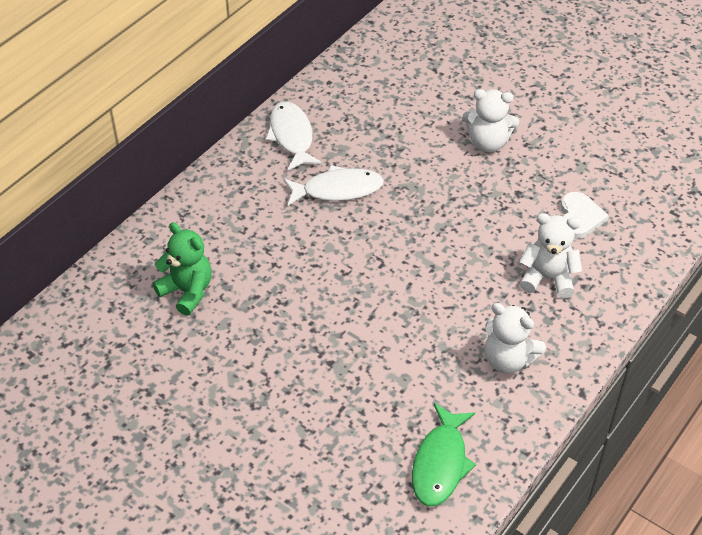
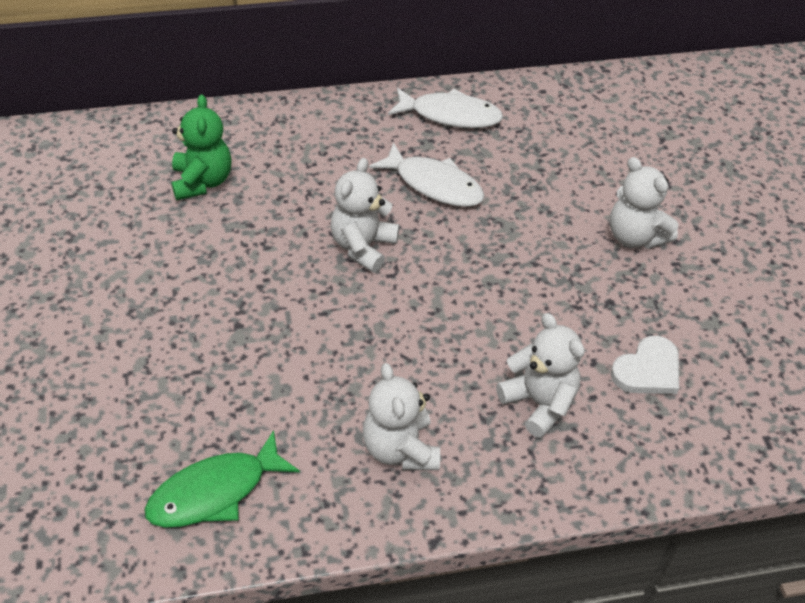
camera: 40 degrees right, 0 degrees up
white fish [265,101,322,171] -> white fish turned 75 degrees clockwise [388,88,503,128]
none -> white teddy bear [331,158,399,273]

